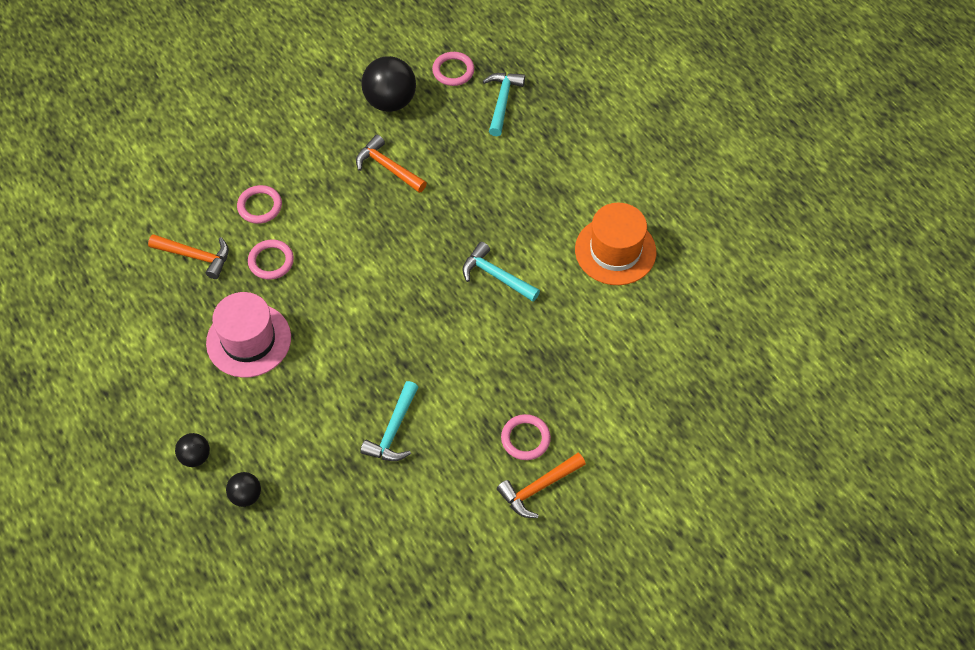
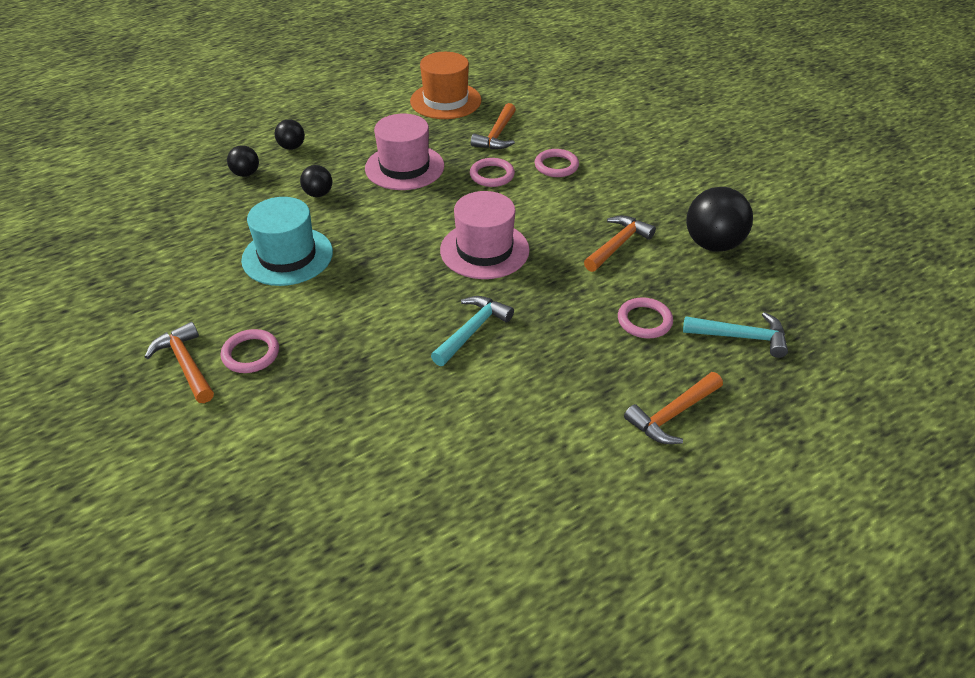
camera: 90 degrees right, 15 degrees down
turquoise hammer [360,381,419,461] -> turquoise hat [241,197,333,286]
pink ring [432,52,474,86] -> pink ring moved to [618,297,673,338]
orange hat [575,203,656,285] -> orange hat moved to [410,52,482,119]
none -> black ball [300,165,332,197]
none -> pink hat [440,191,530,279]
none -> orange hammer [624,372,723,444]

